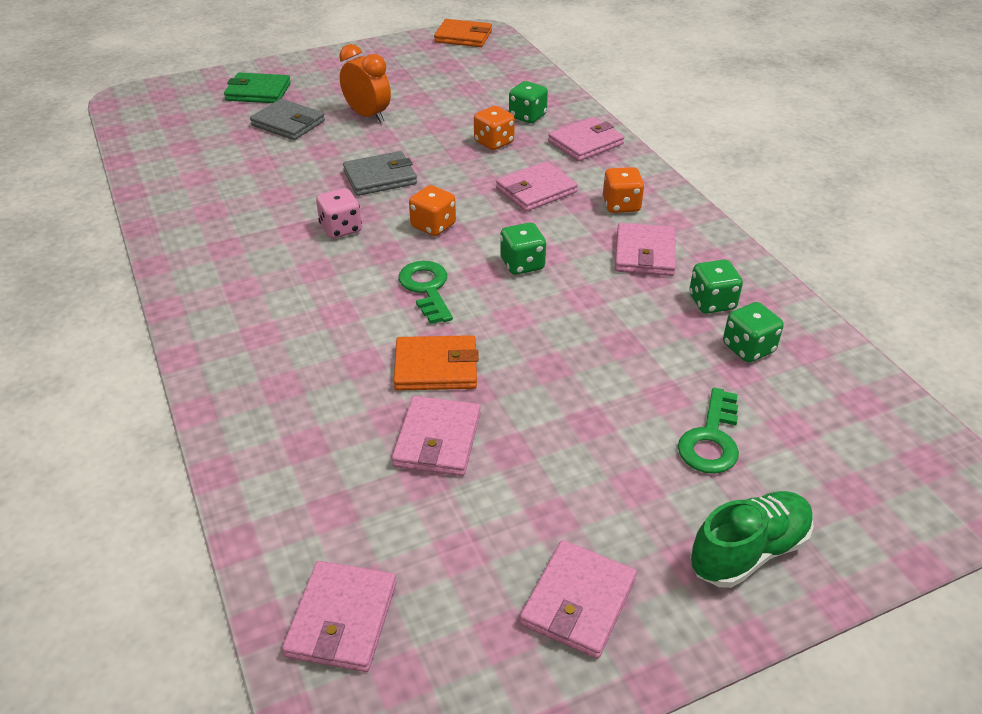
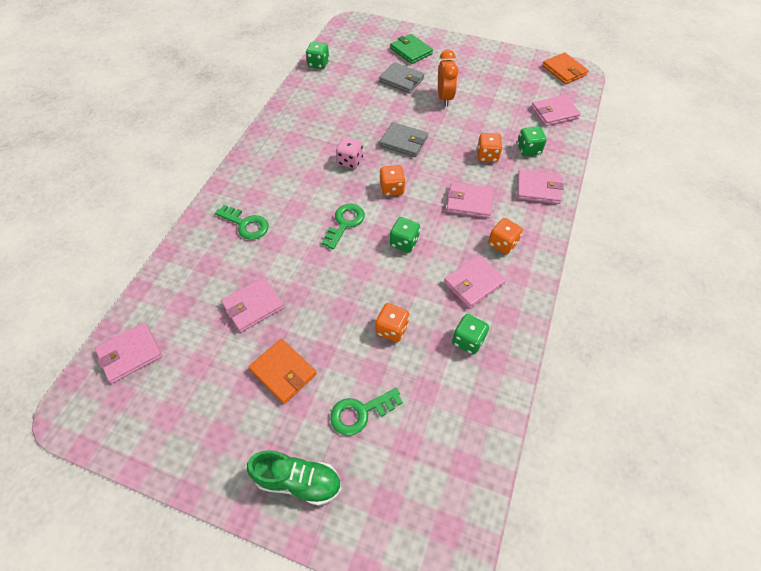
camera: 45 degrees right, 15 degrees up
grey wallet [250,99,325,140] -> grey wallet turned 45 degrees counterclockwise [379,62,424,94]
orange wallet [394,335,479,391] -> orange wallet moved to [249,339,317,404]
pink wallet [520,540,637,659] -> pink wallet moved to [531,95,581,126]
green dice [723,302,784,363] -> green dice moved to [306,42,329,69]
none -> green key [215,205,269,240]
none -> orange dice [375,303,409,342]

